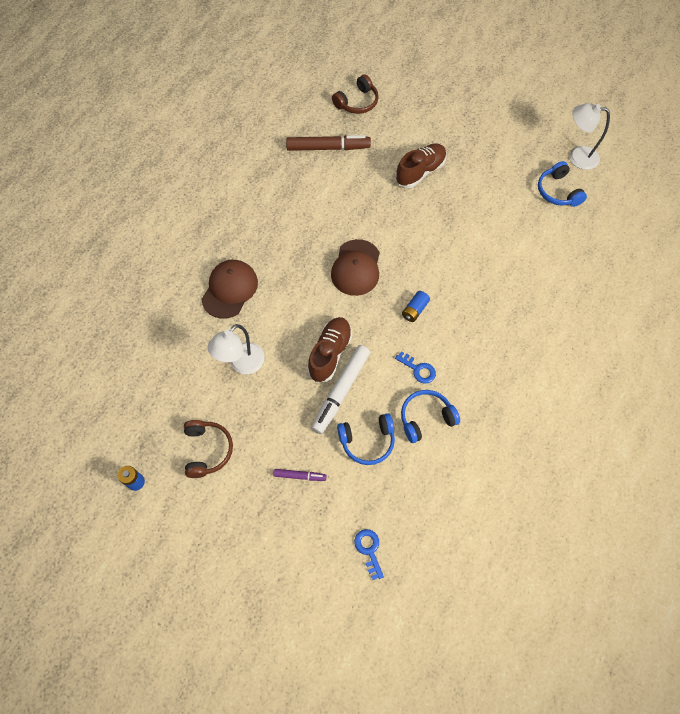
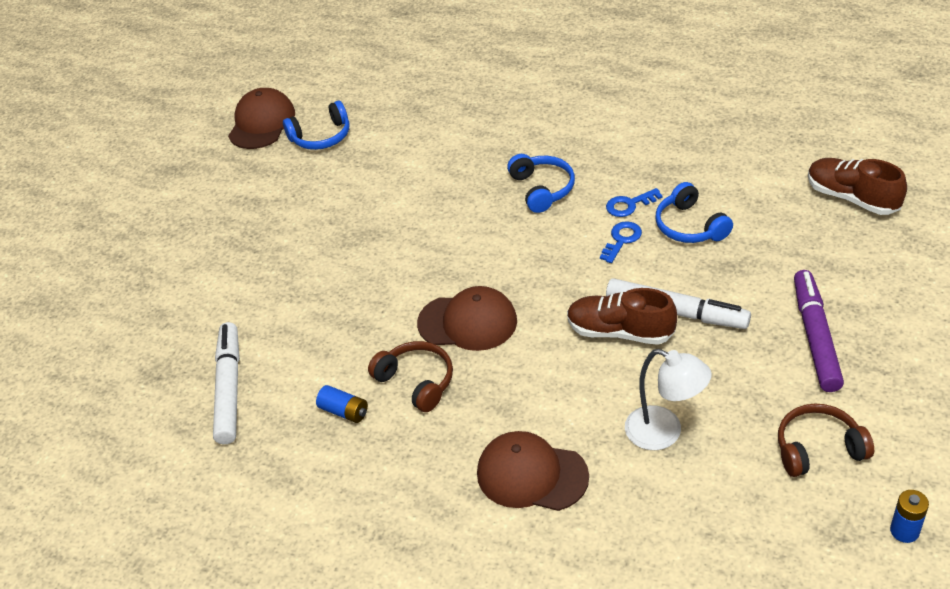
camera: 90 degrees left, 20 degrees down
purple marker [273,469,327,481] -> purple marker [794,270,844,392], size x2.01
brown marker [286,135,371,151] -> white marker [213,322,240,444]
brown headphones [332,74,379,114] -> brown headphones moved to [368,341,453,412]
blue headphones [337,413,395,465] -> blue headphones moved to [507,154,575,213]
blue key [354,529,384,580] -> blue key moved to [606,188,663,217]
brown shoe [396,143,446,188] -> brown shoe moved to [808,158,907,215]
blue battery [402,291,430,322] -> blue battery moved to [316,385,368,423]
white lamp [570,103,610,170] -> brown cap [228,88,295,149]

